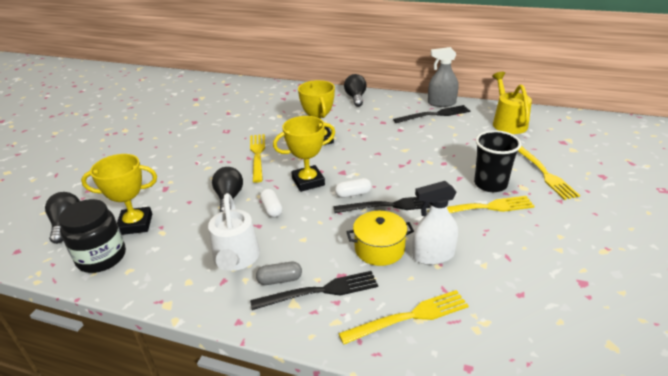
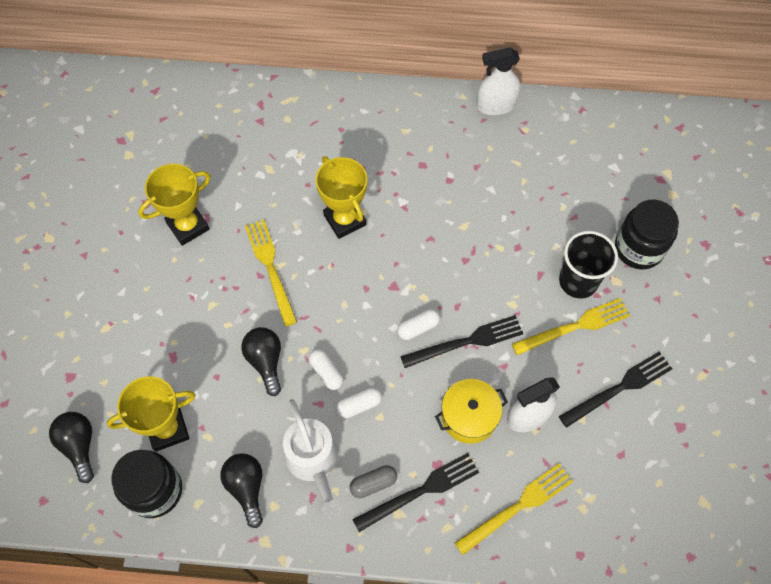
camera: 15 degrees left, 30 degrees up
yellow trophy [273,116,335,192] -> yellow trophy moved to [138,164,210,246]
black light bulb [344,74,367,107] -> black light bulb moved to [220,453,263,528]
black fork [393,105,470,123] -> black fork moved to [559,352,672,428]
grey spray bottle [428,47,458,107] -> white spray bottle [476,48,521,115]
yellow watering can [492,72,532,134] -> none
yellow fork [518,146,580,200] -> black jar [615,200,679,270]
none -> white capsule [336,387,382,418]

